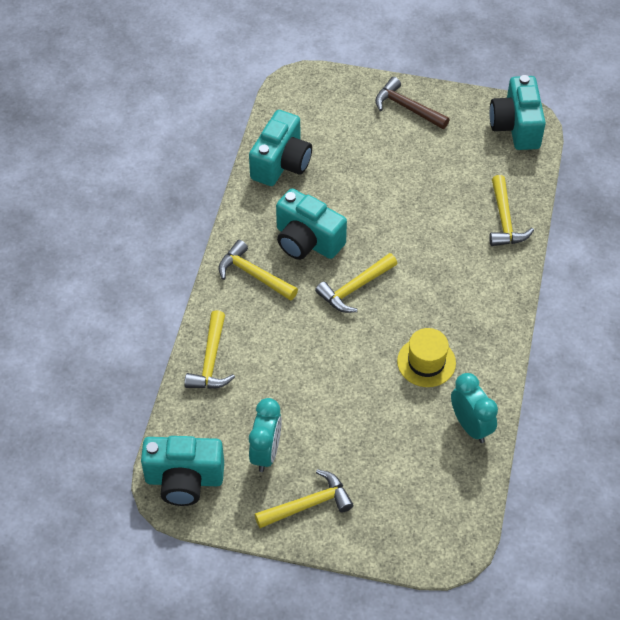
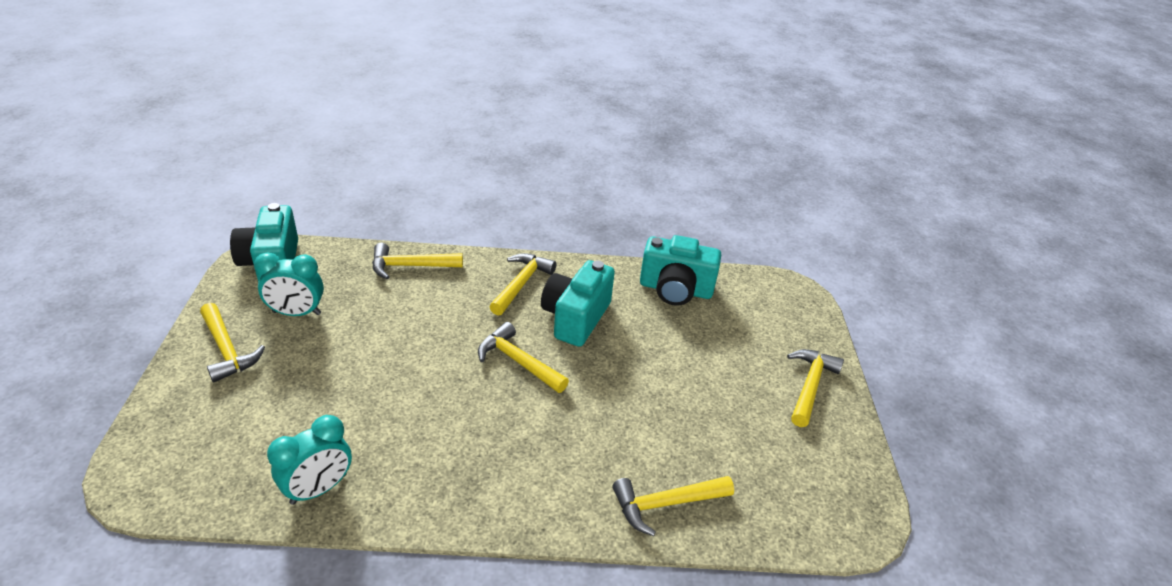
camera: 75 degrees right, 15 degrees down
brown hammer [375,77,450,129] -> yellow hammer [787,349,844,427]
yellow hat [397,328,456,387] -> none
turquoise camera [490,75,546,150] -> none

